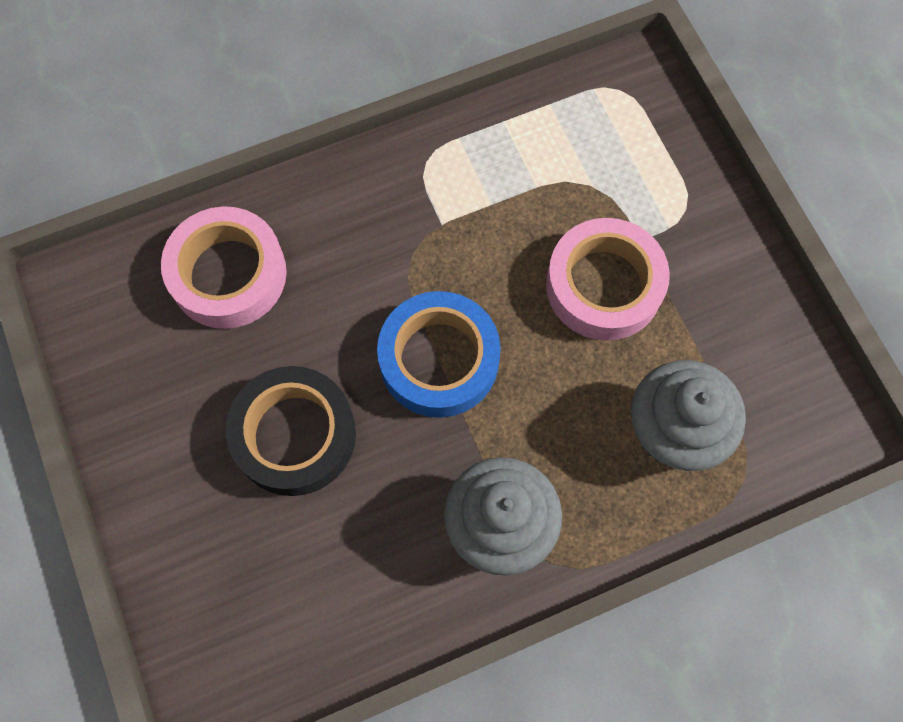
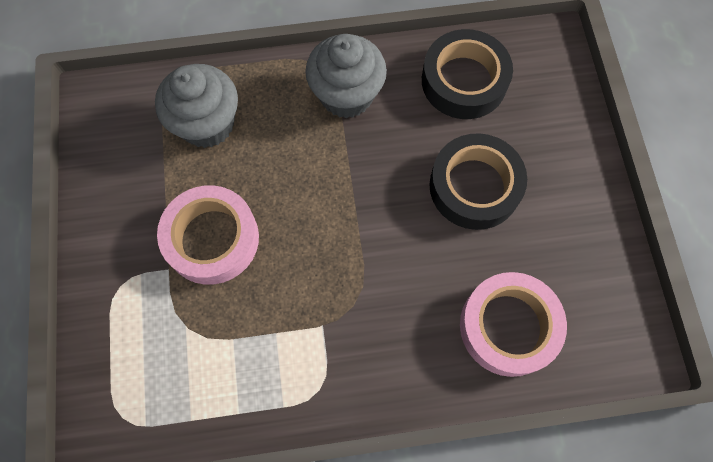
camera: 165 degrees left, 0 degrees up
blue tape [377,291,501,418] -> none
none -> black tape [422,29,513,119]

